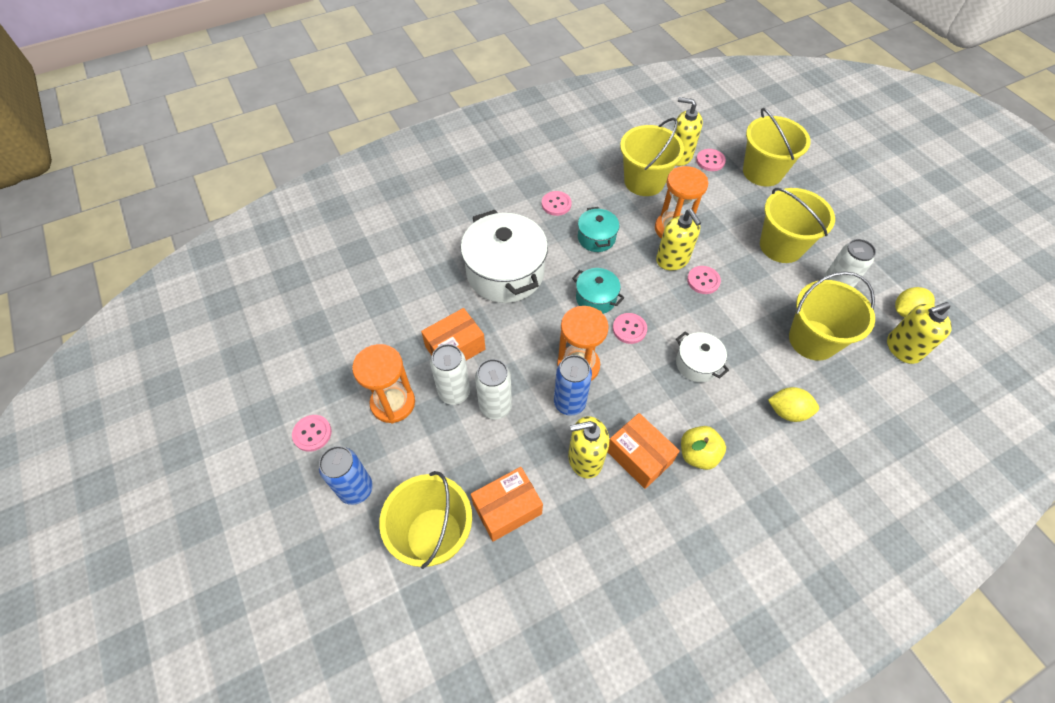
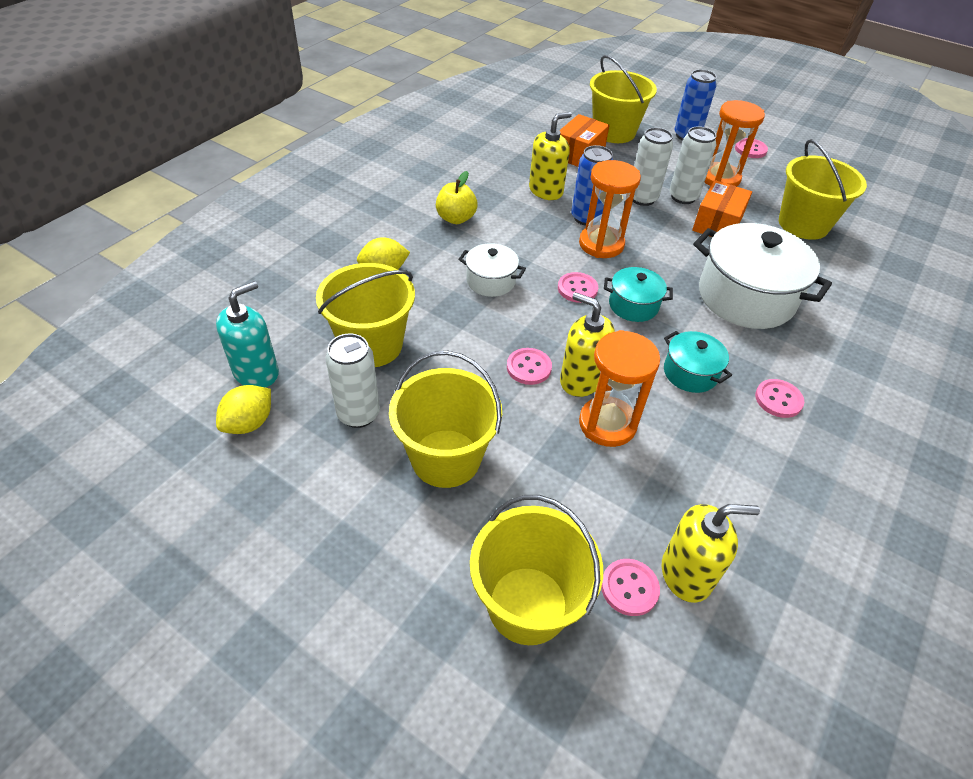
camera: 150 degrees right, 10 degrees down
orange box [608,413,680,489] -> none
yellow bucket [620,118,684,196] -> yellow bucket moved to [779,139,867,240]
yellow soap dispenser [887,302,951,364] -> turquoise soap dispenser [216,281,279,388]

